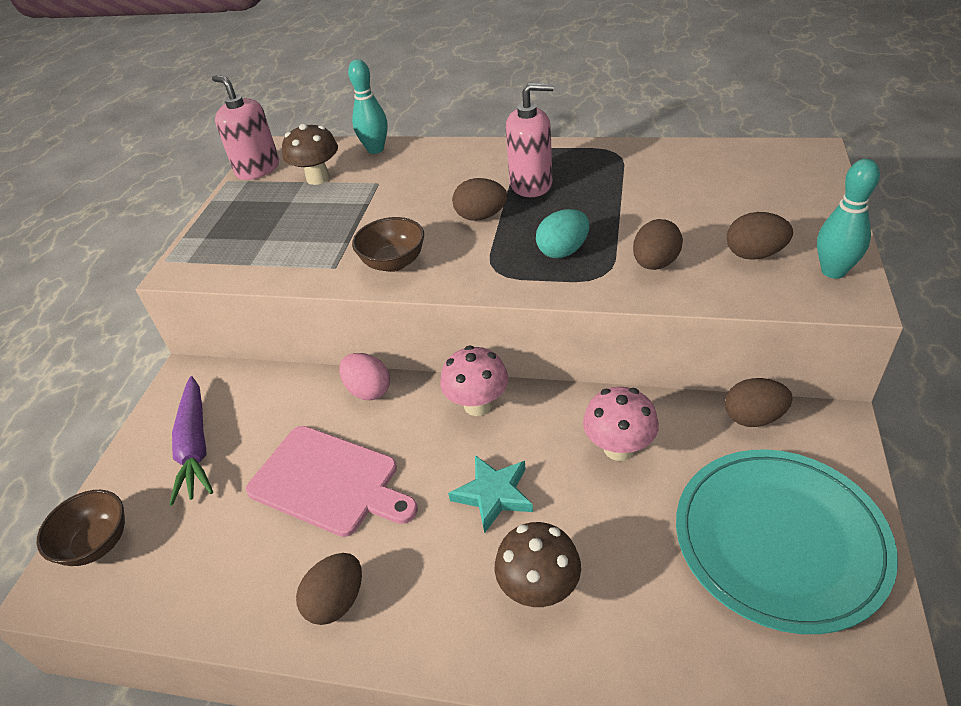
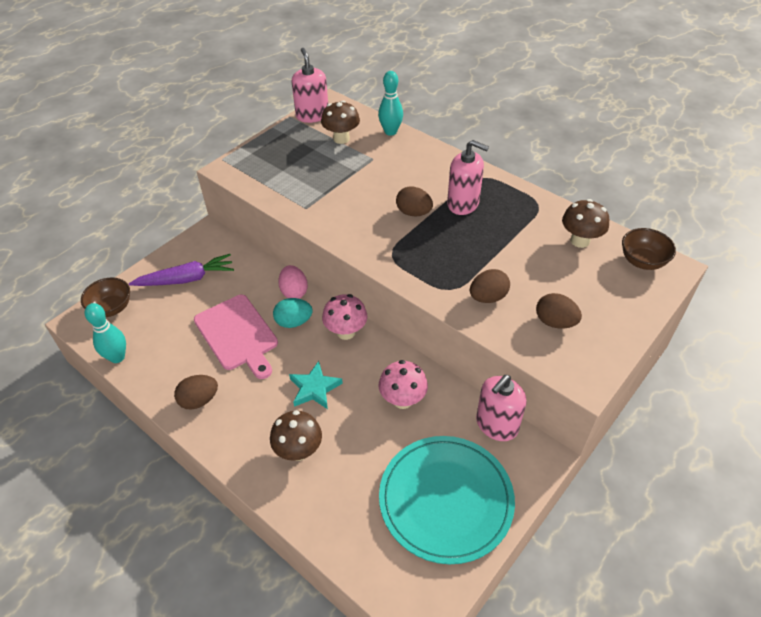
camera: 25 degrees right, 5 degrees up
purple carrot [169,376,213,506] -> purple carrot turned 120 degrees counterclockwise [129,254,234,286]
brown bowl [352,217,424,272] -> brown bowl moved to [622,228,676,270]
turquoise egg [536,209,590,258] -> turquoise egg moved to [273,298,313,328]
brown egg [725,378,793,427] -> pink soap dispenser [476,375,527,441]
turquoise bowling pin [817,159,880,279] -> turquoise bowling pin moved to [84,303,126,363]
none -> brown mushroom [562,199,609,248]

